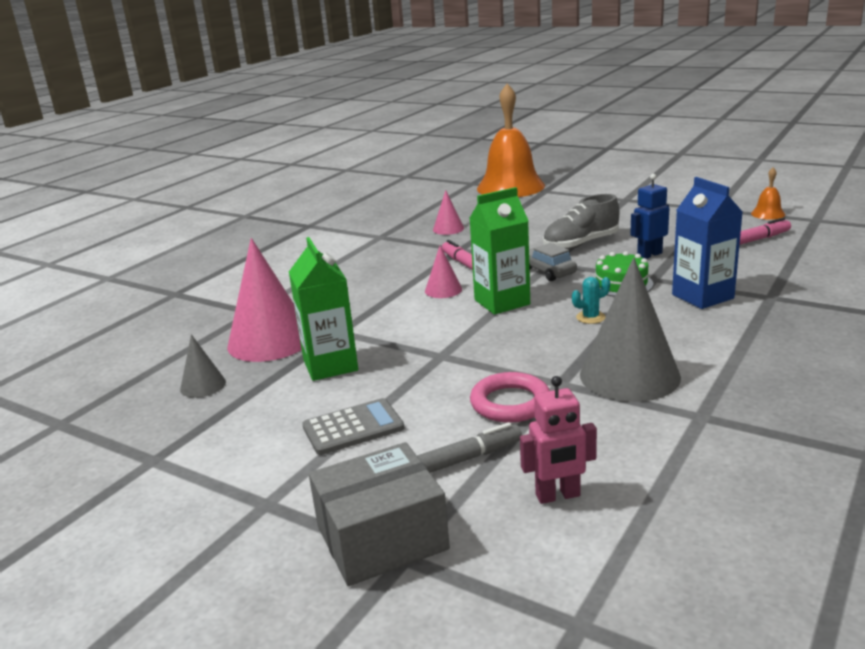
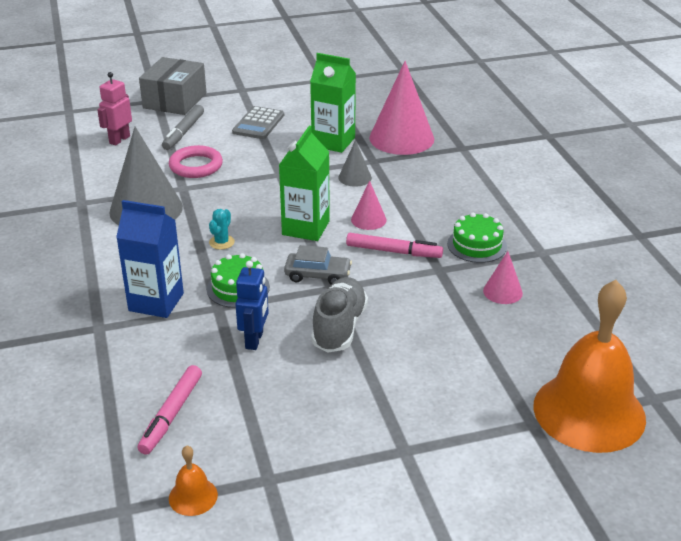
camera: 130 degrees right, 10 degrees up
grey cone [180,334,226,398] -> grey cone moved to [338,140,372,187]
none -> green cake [447,212,507,263]

